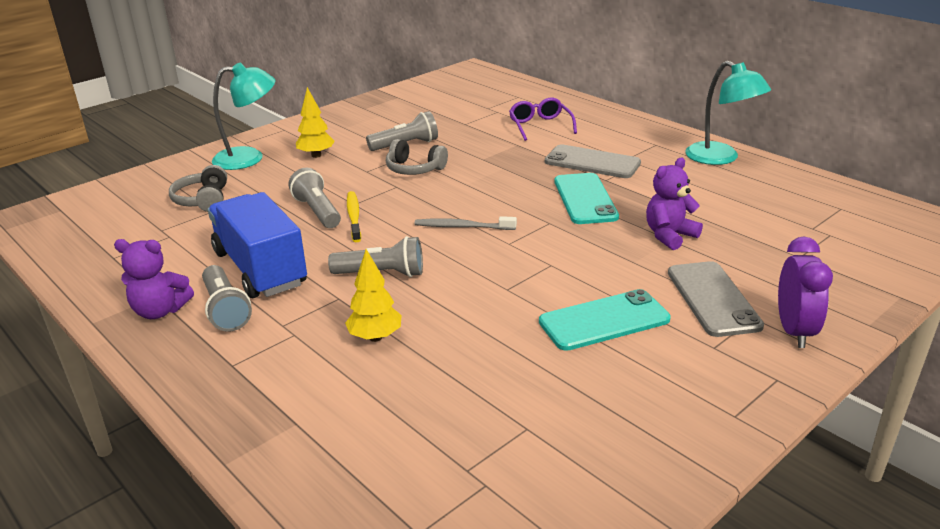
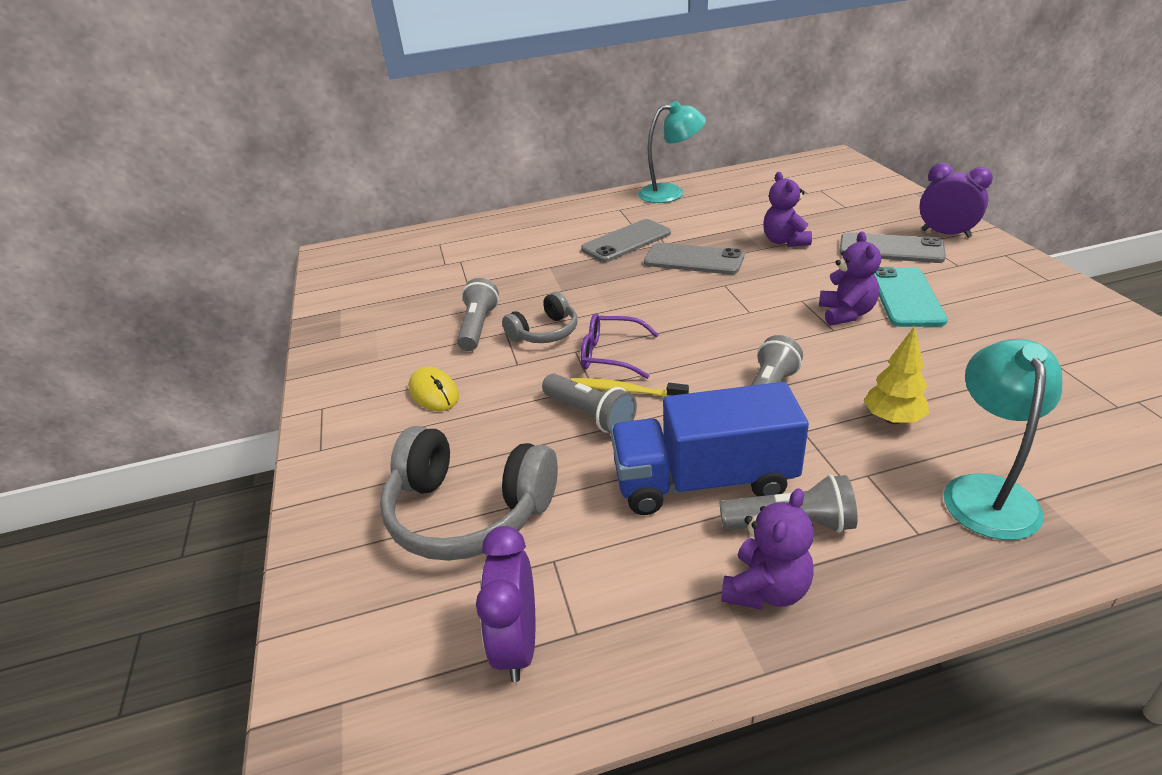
camera: 60 degrees left, 5 degrees up
grey headphones [169,165,227,212] -> grey headphones [380,426,558,561], size x1.75
turquoise lamp [212,63,275,170] -> turquoise lamp moved to [944,339,1062,540]
grey flashlight [289,168,341,228] -> grey flashlight turned 135 degrees counterclockwise [542,374,637,433]
yellow tree [296,87,335,158] -> yellow mouse [409,367,459,411]
grey toothbrush [415,216,517,230] -> none
purple glasses [509,98,577,141] -> purple glasses moved to [581,313,659,379]
turquoise phone [555,173,619,224] -> grey phone [644,243,744,275]
none -> purple clock [476,526,535,682]
none -> purple teddy bear [819,232,881,326]

